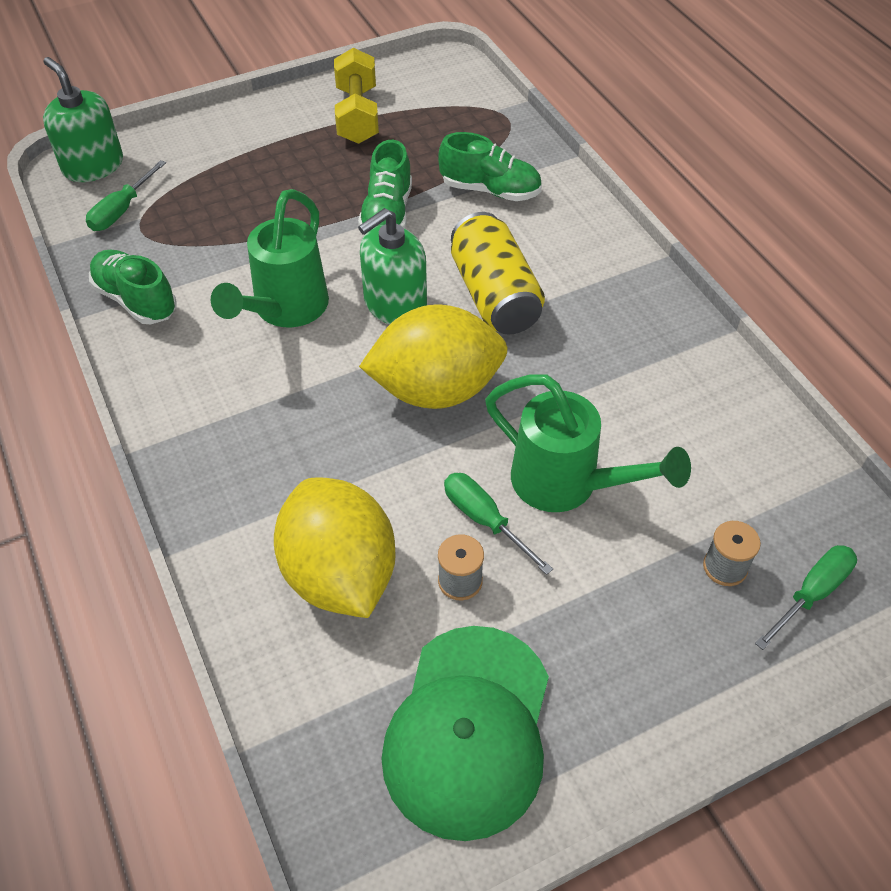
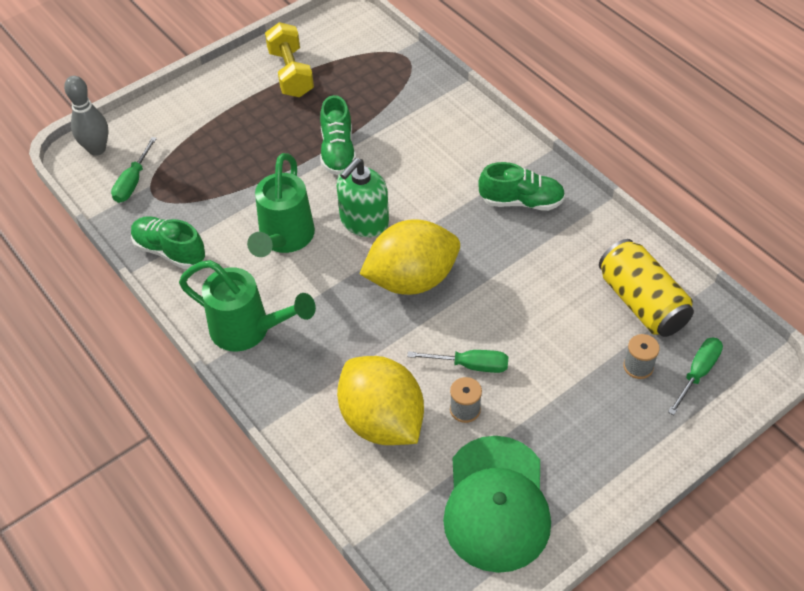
camera: 10 degrees left, 0 degrees up
green soap dispenser [43,57,123,182] -> grey bowling pin [64,76,109,156]
green shoe [438,132,542,201] -> green shoe moved to [478,162,565,211]
green screwdriver [444,473,553,575] -> green screwdriver turned 150 degrees clockwise [407,350,508,373]
yellow can [451,212,545,335] -> yellow can moved to [599,239,694,337]
green watering can [485,374,691,512] -> green watering can moved to [179,260,316,352]

